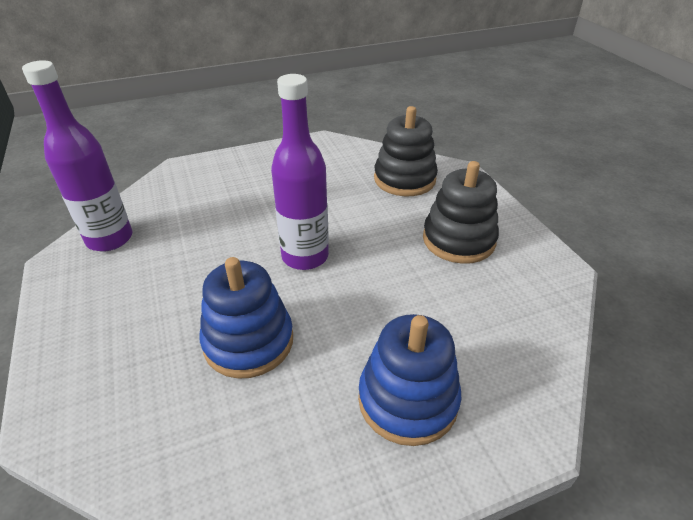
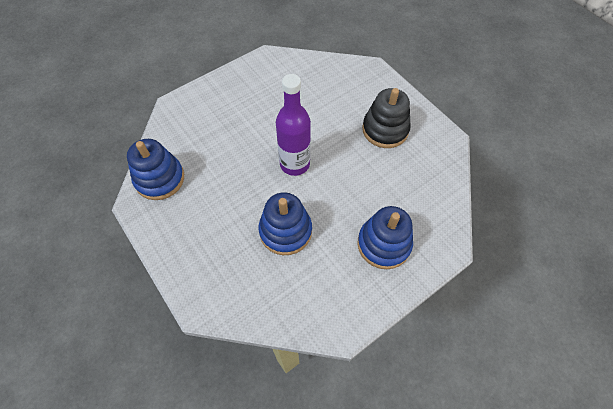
camera: 15 degrees left, 20 degrees up
purple bottle [22,60,132,251] -> blue stacking toy [127,139,184,200]
black stacking toy [374,106,438,196] -> none

